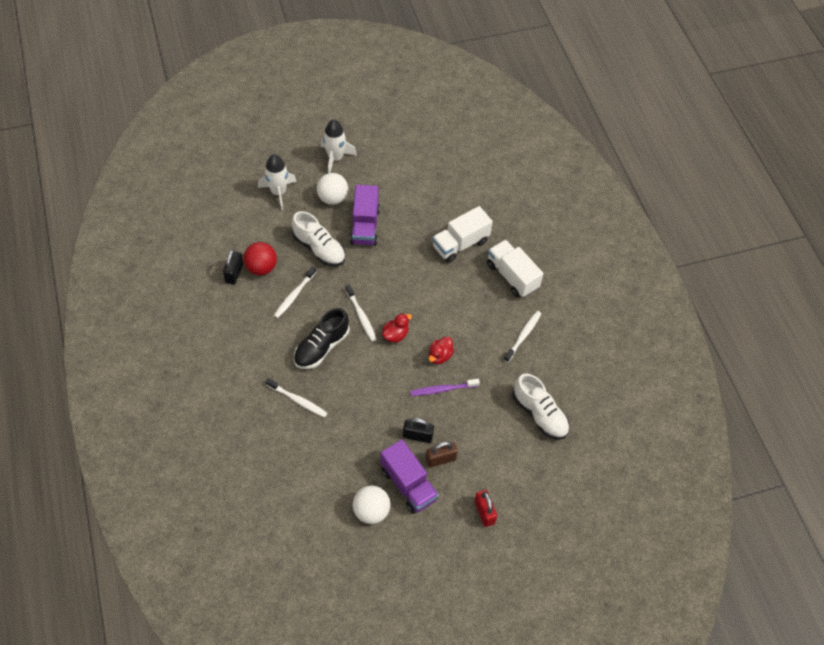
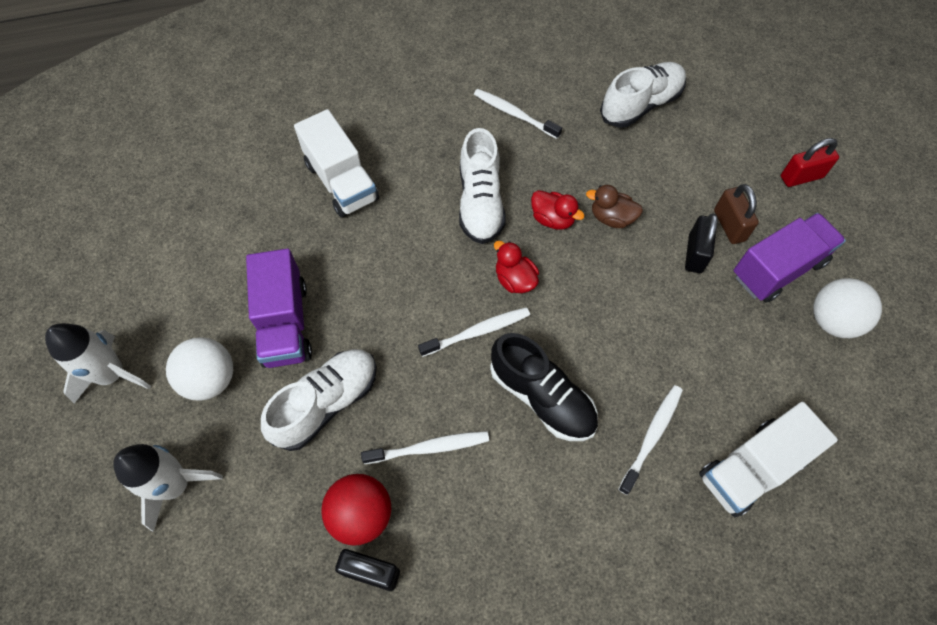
camera: 85 degrees left, 5 degrees up
white toothbrush [274,266,317,318] -> white toothbrush turned 45 degrees counterclockwise [361,431,489,464]
purple truck [350,185,380,246] -> purple truck turned 75 degrees clockwise [246,249,312,368]
purple toothbrush [410,379,480,396] -> brown duck [586,185,643,228]
white truck [487,240,543,297] -> white truck moved to [699,402,838,517]
none -> white shoe [459,128,506,244]

